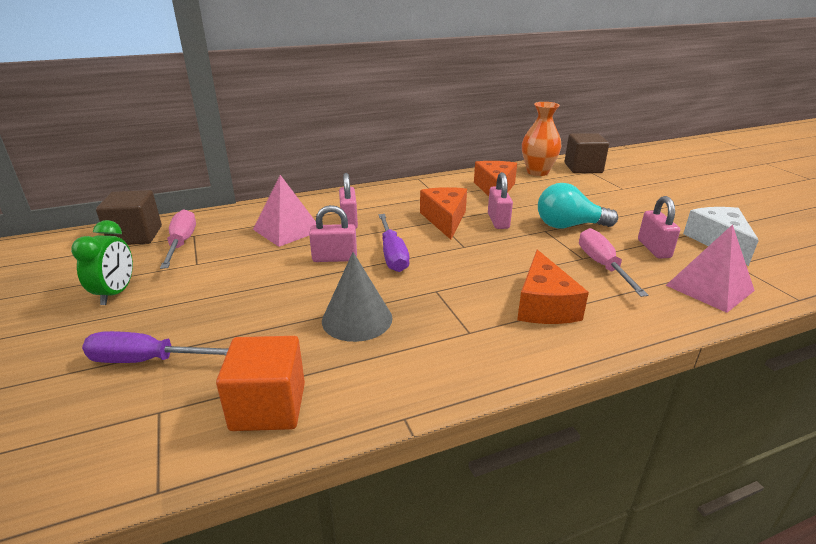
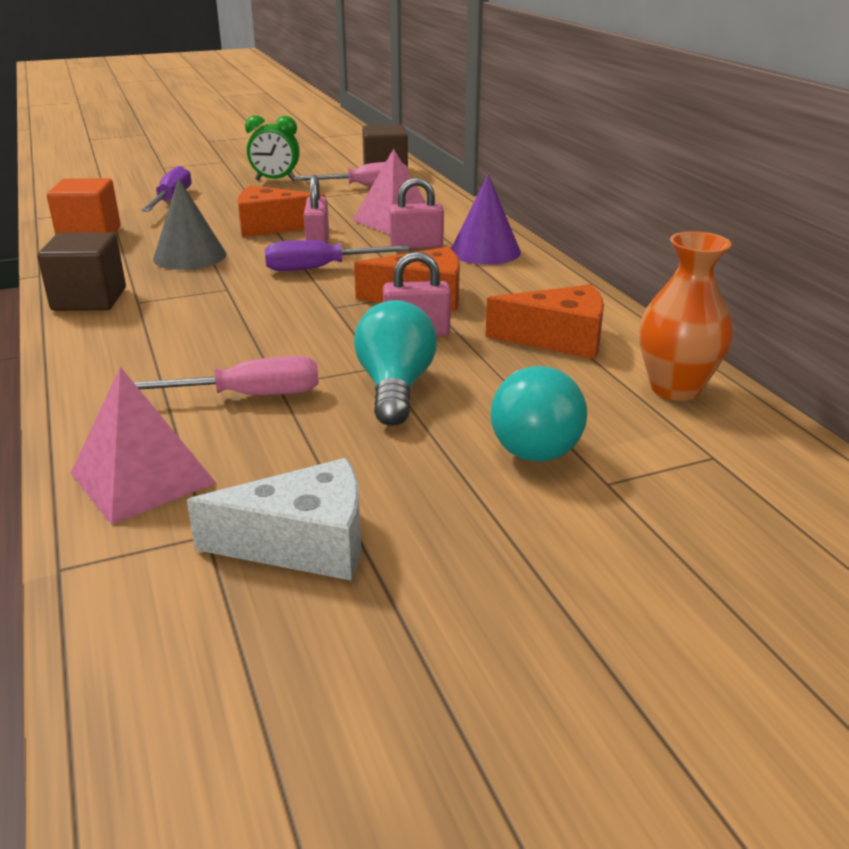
camera: 90 degrees right, 0 degrees up
orange cheese [517,249,589,324] -> orange cheese moved to [238,185,326,237]
brown cube [565,133,609,173] -> brown cube moved to [37,232,126,311]
pink padlock [638,196,680,259] -> none
none -> purple cone [451,174,521,265]
none -> turquoise light bulb [490,366,587,462]

